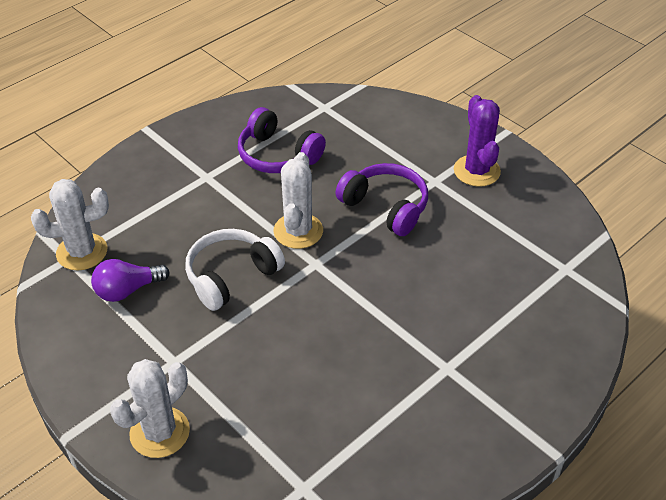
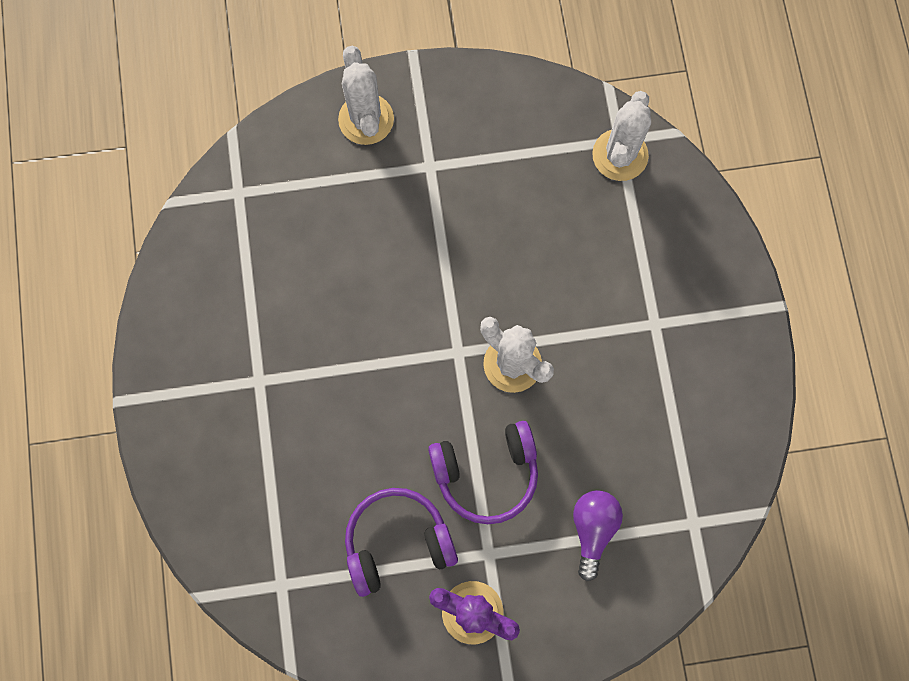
camera: 125 degrees right, 30 degrees up
purple light bulb [91,259,170,302] -> purple light bulb moved to [573,490,623,581]
white headphones [185,229,285,311] -> none
purple headphones [238,107,326,173] -> purple headphones moved to [345,488,458,597]

